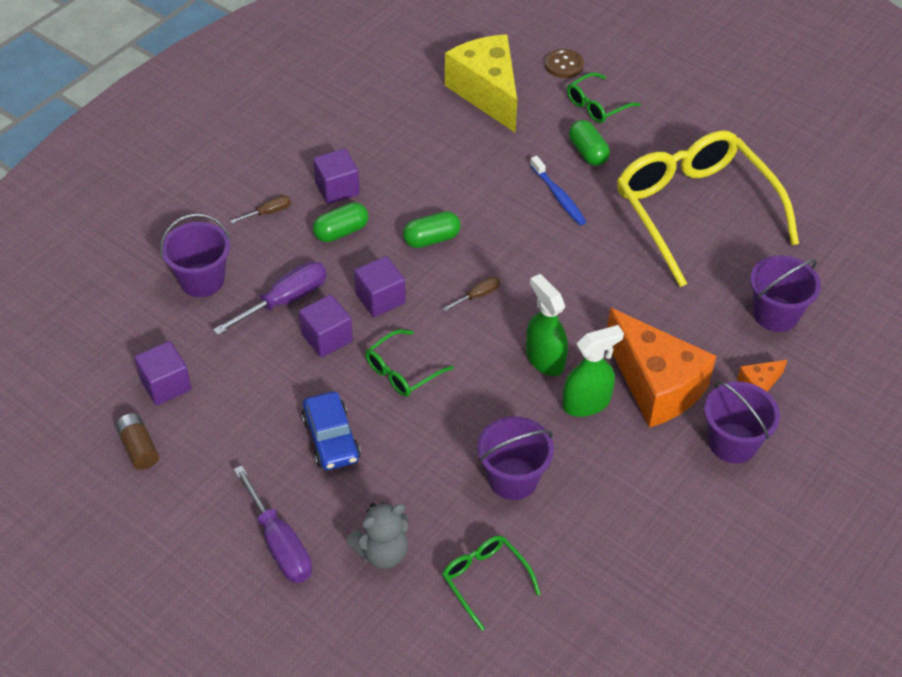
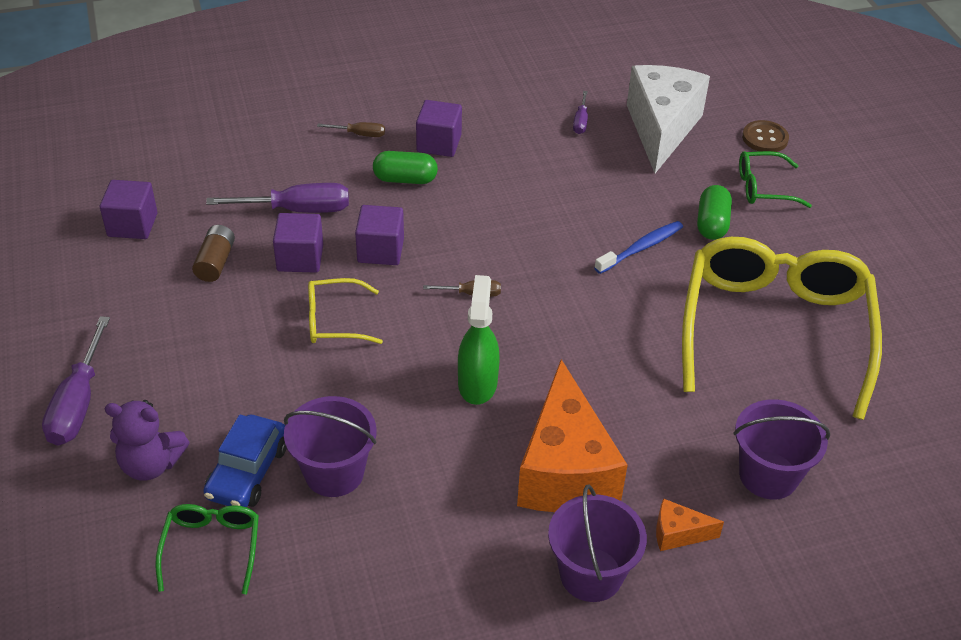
camera: 35 degrees right, 5 degrees down
brown battery [116,413,159,470] -> brown battery moved to [192,225,235,282]
purple bucket [160,213,230,297] -> none
blue car [301,391,361,470] -> blue car moved to [203,415,287,507]
grey teddy bear [347,502,409,569] -> purple teddy bear [104,400,190,481]
green glasses [365,329,453,397] -> yellow glasses [308,278,383,344]
green capsule [403,211,461,248] -> none
yellow cheese [445,34,517,132] -> white cheese [627,65,710,173]
blue toothbrush [530,156,586,225] -> blue toothbrush turned 135 degrees counterclockwise [594,221,683,274]
green spray bottle [563,325,624,417] -> none
none -> purple screwdriver [573,91,588,134]

